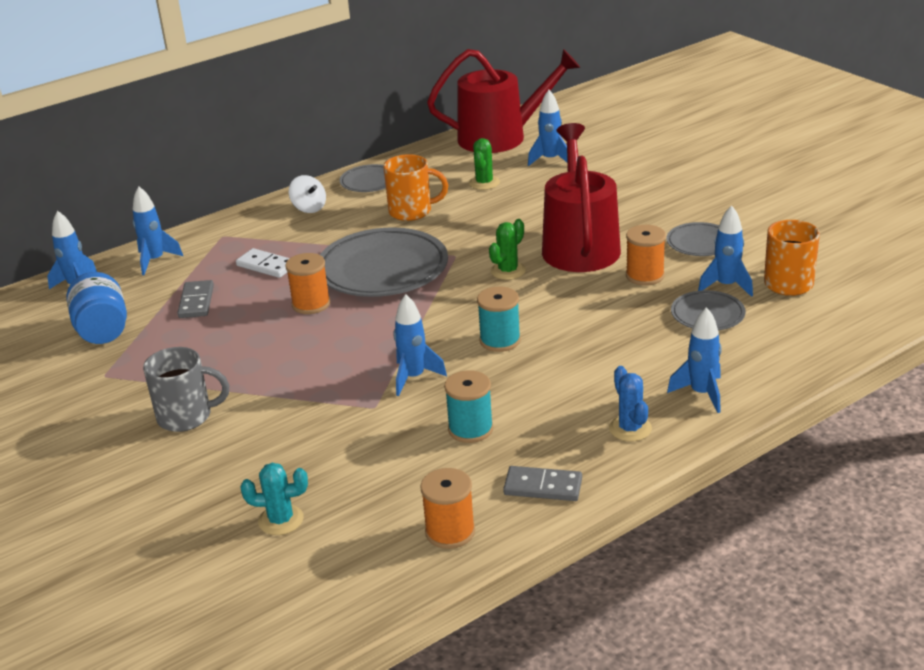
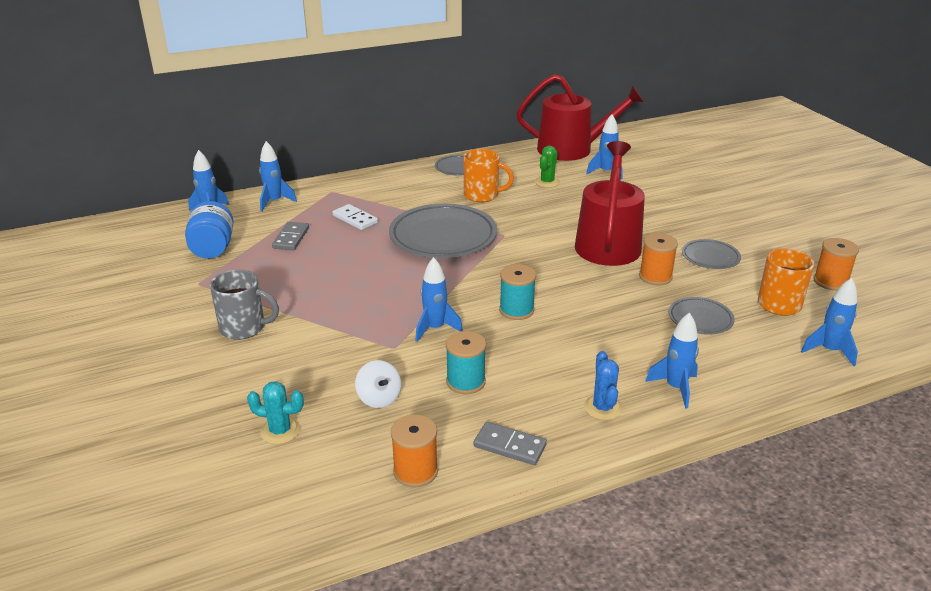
camera: 10 degrees right, 0 degrees up
orange spool [286,253,330,314] -> orange spool moved to [813,238,859,291]
white spinning top [289,175,326,213] -> white spinning top moved to [355,360,401,408]
green cactus [489,219,526,280] -> none
blue rocket [698,205,753,297] -> blue rocket moved to [801,278,858,366]

